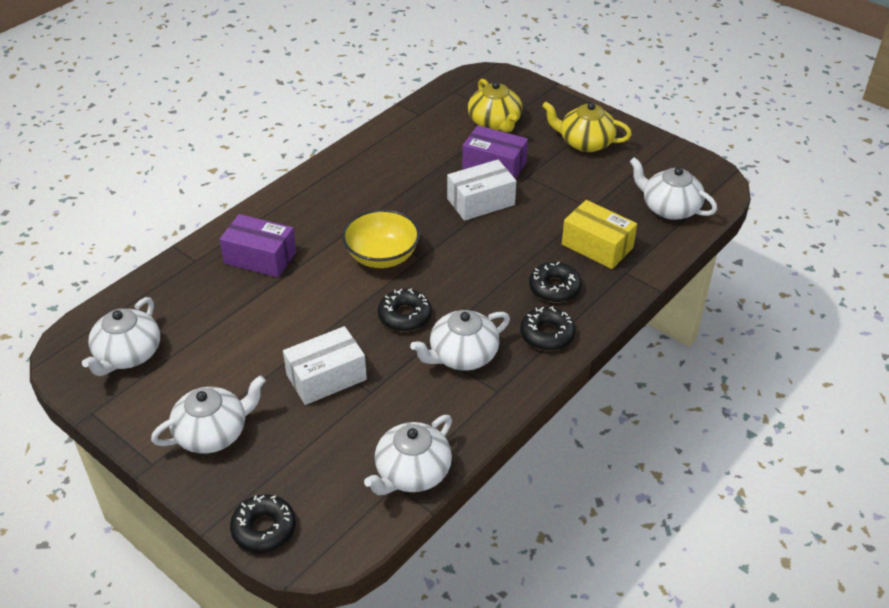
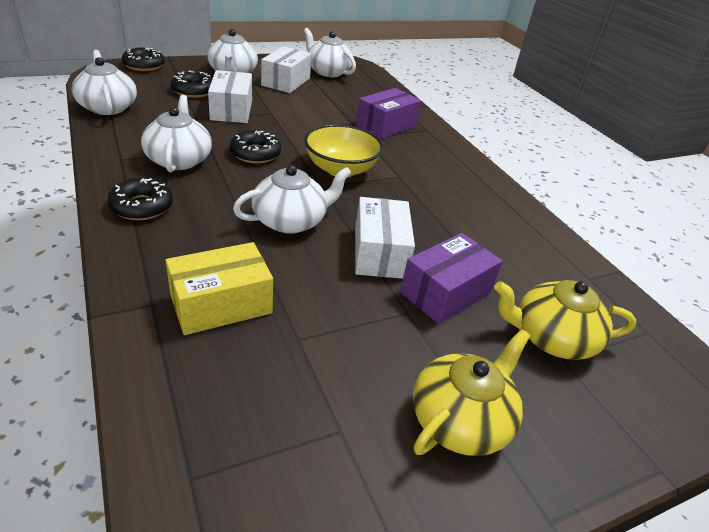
camera: 110 degrees right, 5 degrees down
black donut [529,262,582,303] -> black donut moved to [171,71,212,98]
white teapot [630,157,717,220] -> white teapot moved to [233,165,351,234]
none -> white box [261,46,312,93]

